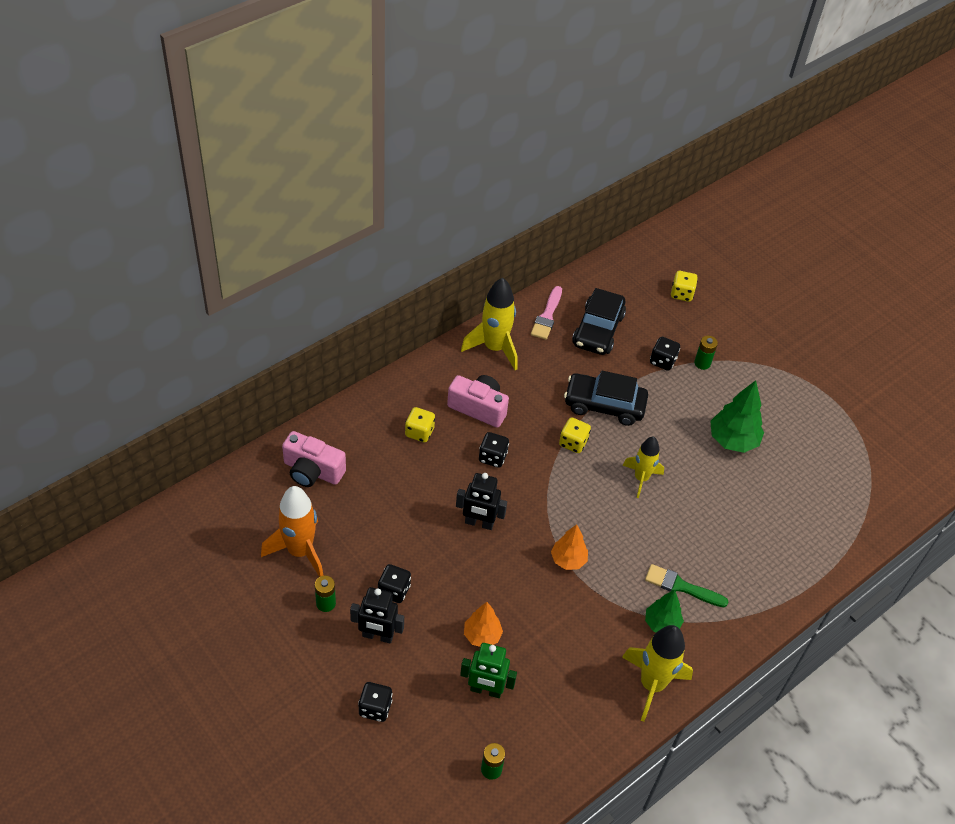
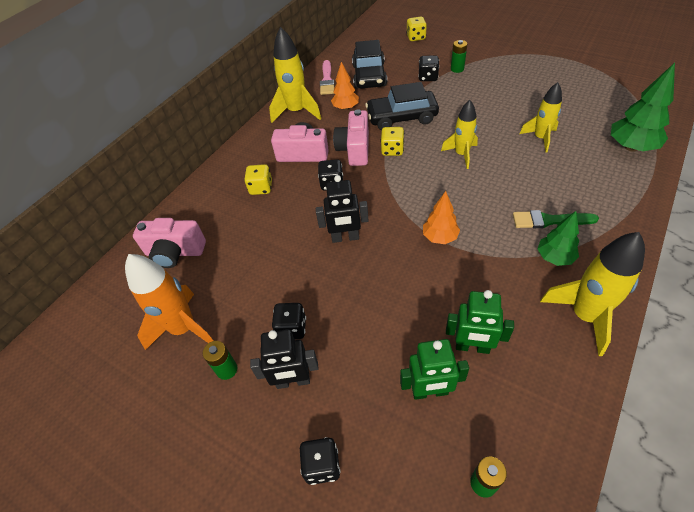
camera: 10 degrees left, 0 degrees up
orange tree [464,602,503,647] -> orange tree moved to [331,62,359,110]
green tree [710,380,764,453] -> green tree moved to [611,63,675,152]
none -> pink camera [333,109,369,166]
none -> green robot [446,290,514,354]
none -> yellow rocket [520,82,562,152]

